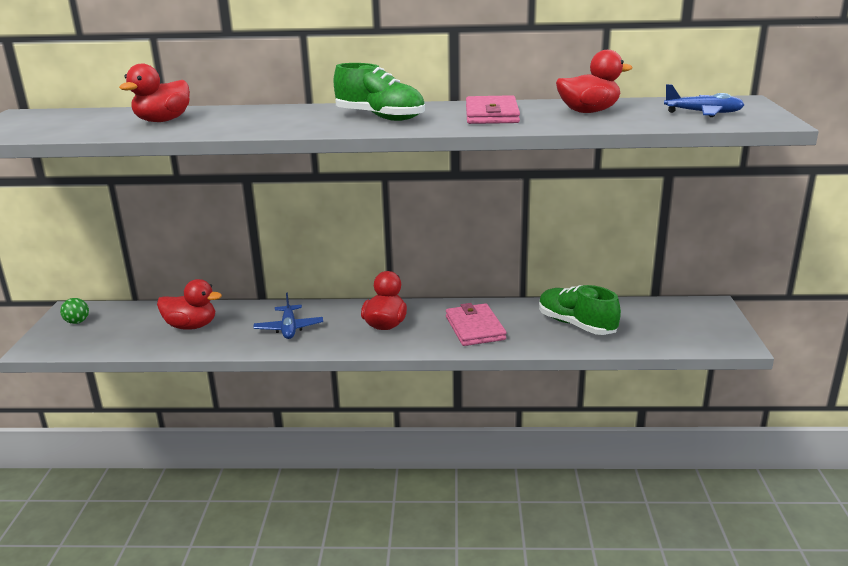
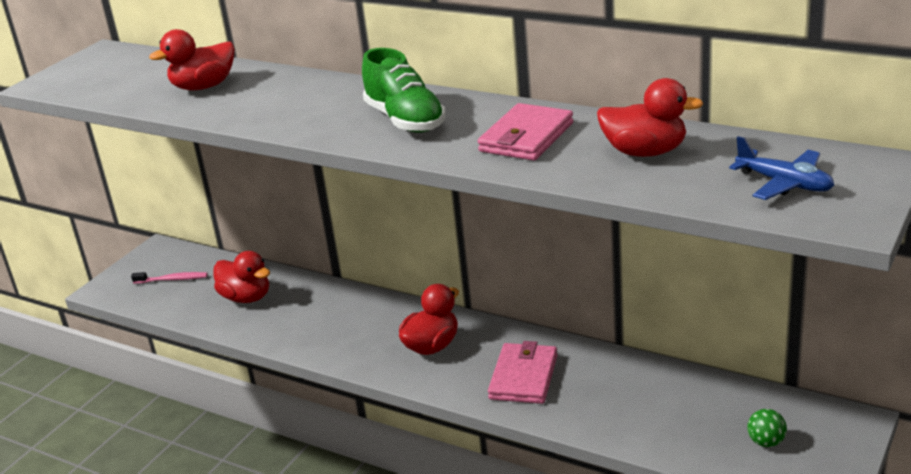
camera: 30 degrees right, 5 degrees up
green ball [60,298,89,324] -> green ball moved to [748,409,787,447]
blue plane [253,293,323,339] -> none
green shoe [539,285,621,335] -> none
none -> pink toothbrush [131,272,208,284]

